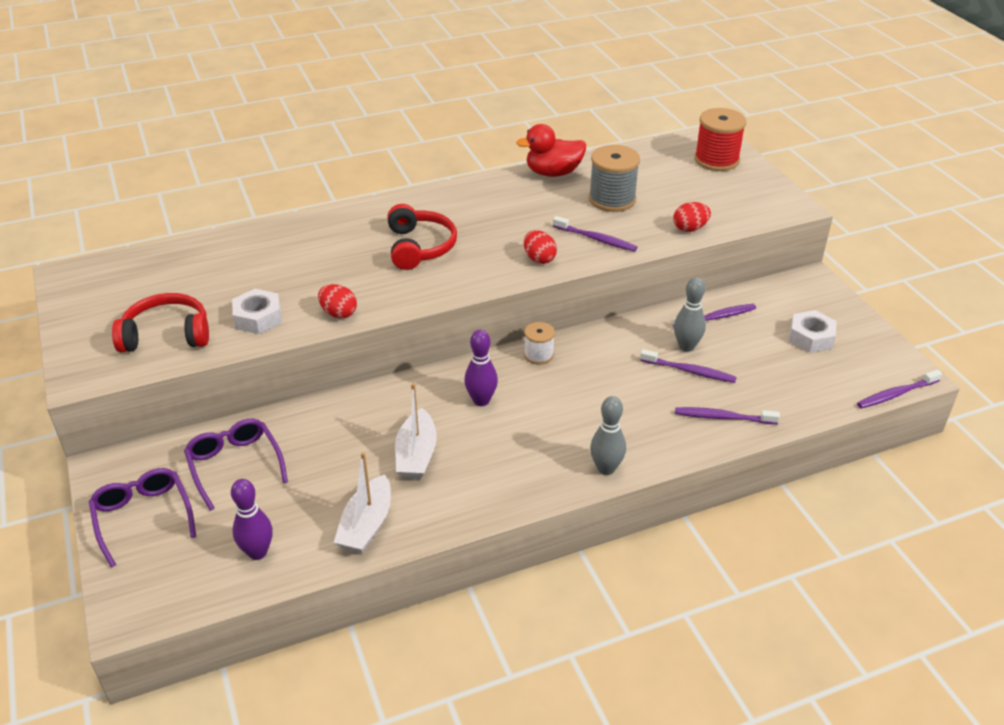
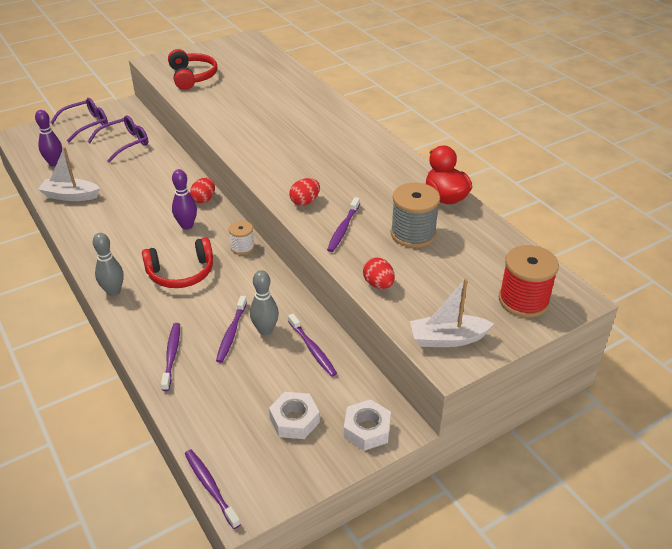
camera: 80 degrees right, 0 degrees up
white nut [232,289,282,334] -> white nut moved to [344,399,391,451]
red egg [318,284,357,318] -> red egg moved to [190,178,215,204]
red headphones [387,204,457,270] -> red headphones moved to [142,238,213,288]
white boat [395,383,437,479] -> white boat moved to [410,278,494,347]

